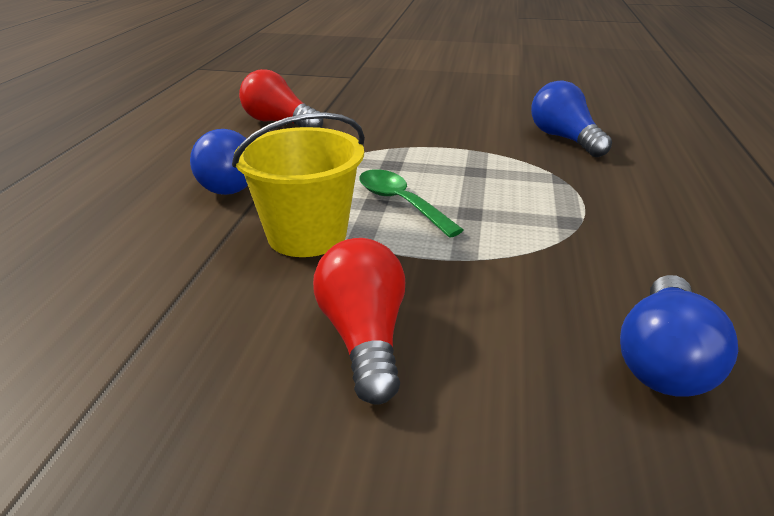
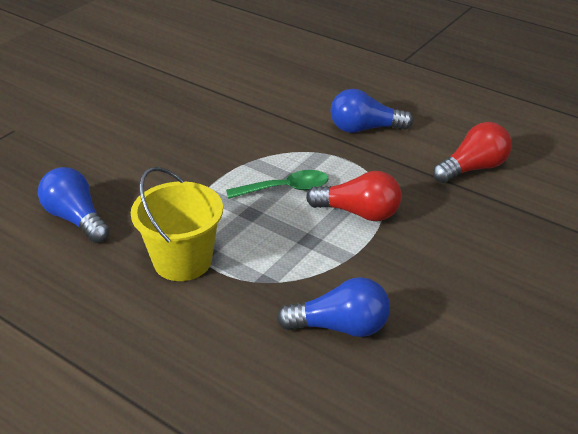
camera: 115 degrees right, 5 degrees up
yellow bucket [232,112,365,257] -> yellow bucket moved to [131,167,223,281]
red light bulb [313,238,405,405] -> red light bulb moved to [306,171,401,221]

